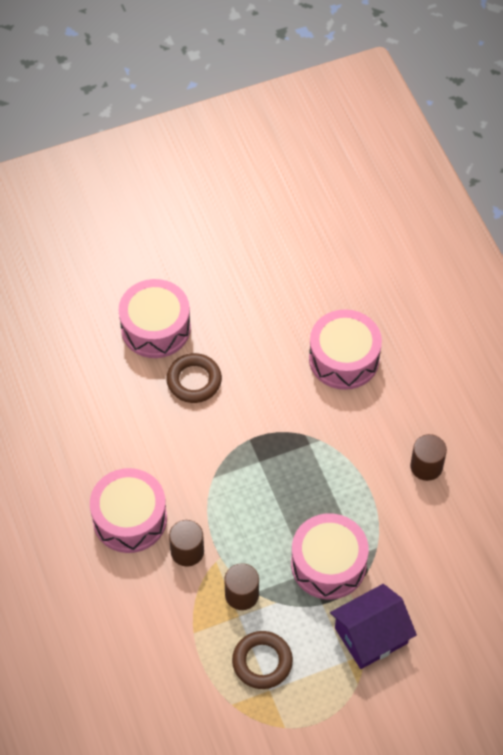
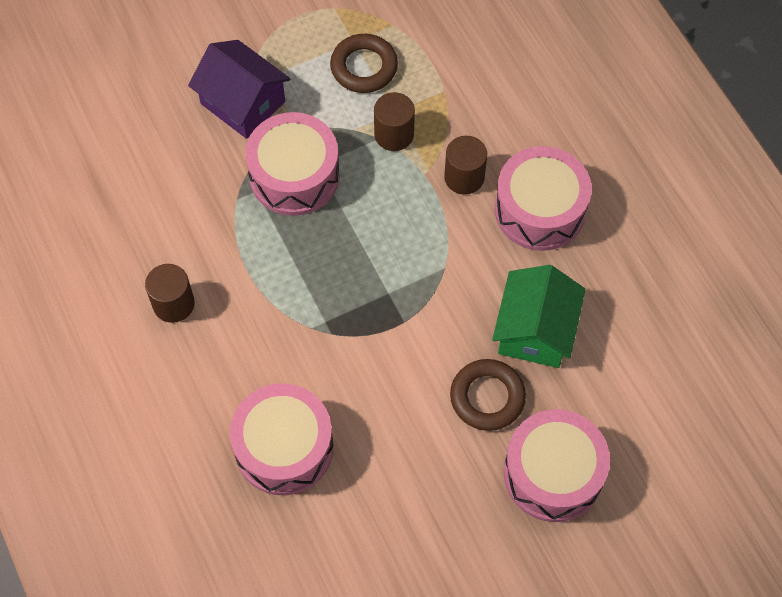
camera: 175 degrees right, 5 degrees up
purple house [330,584,417,669] -> purple house turned 75 degrees clockwise [188,40,290,139]
none -> green house [492,265,586,368]

